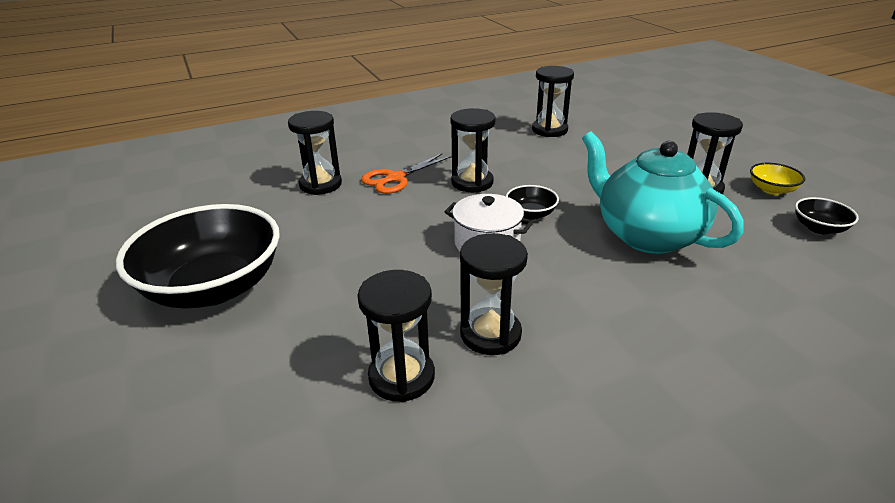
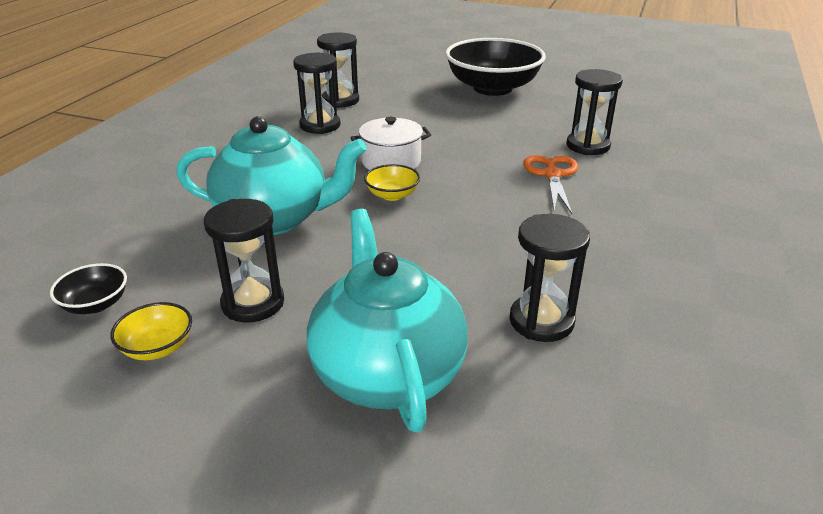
camera: 135 degrees right, 0 degrees up
black hourglass [450,108,496,193] -> none
black bowl [506,185,559,220] -> yellow bowl [364,164,420,201]
none -> turquoise teapot [307,209,468,432]

